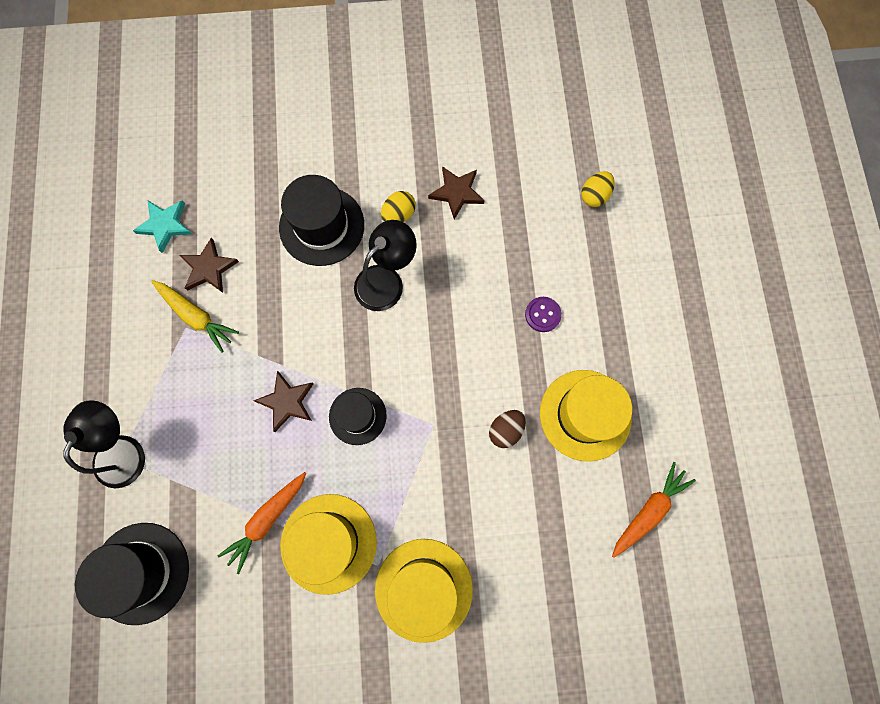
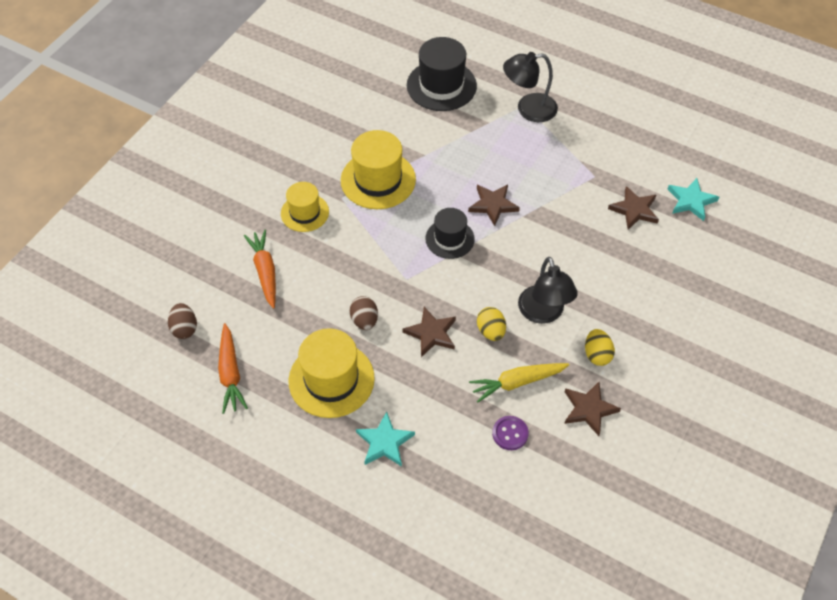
camera: 125 degrees right, 20 degrees down
black lamp [63,400,145,488] -> black lamp turned 120 degrees clockwise [503,52,558,122]
yellow carrot [151,280,239,353] -> yellow carrot moved to [469,363,569,403]
orange carrot [218,472,306,574] -> orange carrot moved to [244,230,276,309]
black hat [279,175,364,266] -> none
yellow hat [375,539,473,643] -> yellow hat [281,182,329,232], size x0.63
purple button [525,297,562,332] -> purple button moved to [492,416,529,450]
yellow egg [581,171,615,207] -> yellow egg moved to [477,307,506,341]
none -> brown egg [168,303,197,339]
none -> turquoise star [356,411,415,466]
none -> brown star [402,307,456,357]

